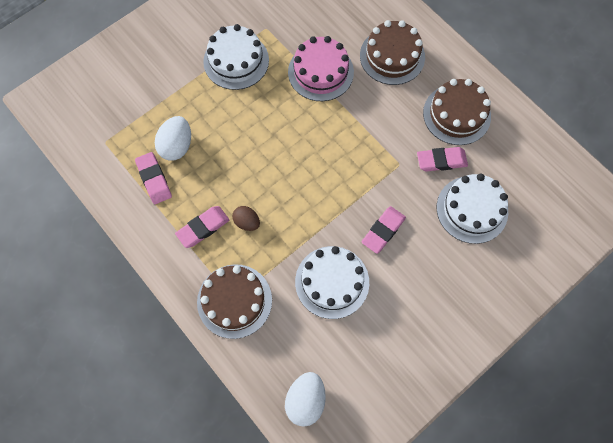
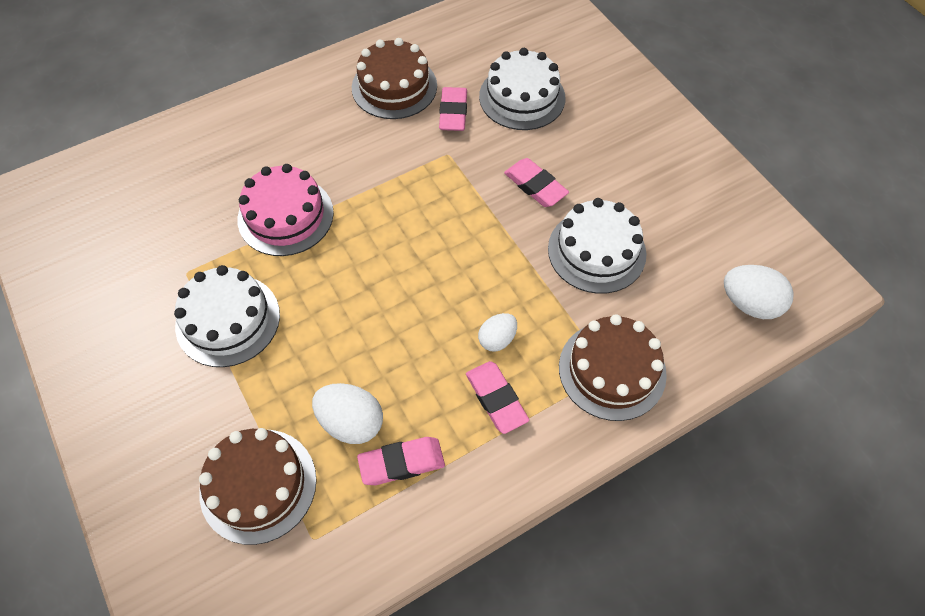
camera: 80 degrees left, 10 degrees down
brown egg [232,206,260,231] -> white egg [478,313,517,352]
brown cake [360,20,425,85] -> brown cake moved to [199,428,317,545]

